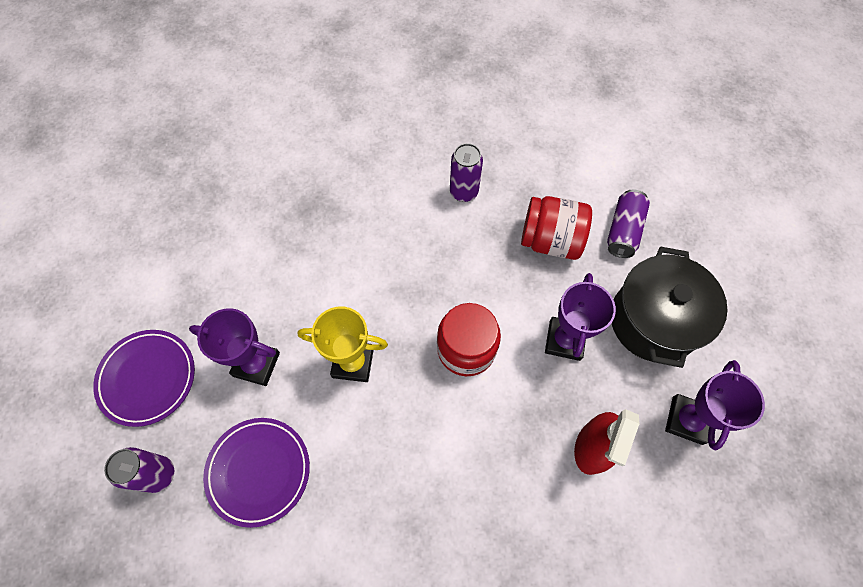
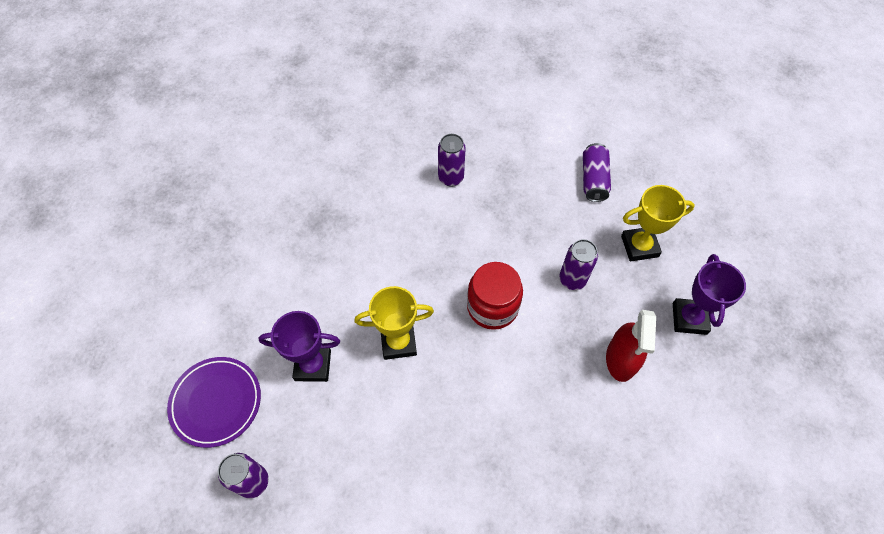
camera: 15 degrees left, 5 degrees down
purple plate [203,418,310,528] -> none
red jar [521,196,592,260] -> none
purple trophy [545,273,616,361] -> purple can [559,239,598,290]
black pot [612,247,727,368] -> yellow trophy [621,185,695,262]

